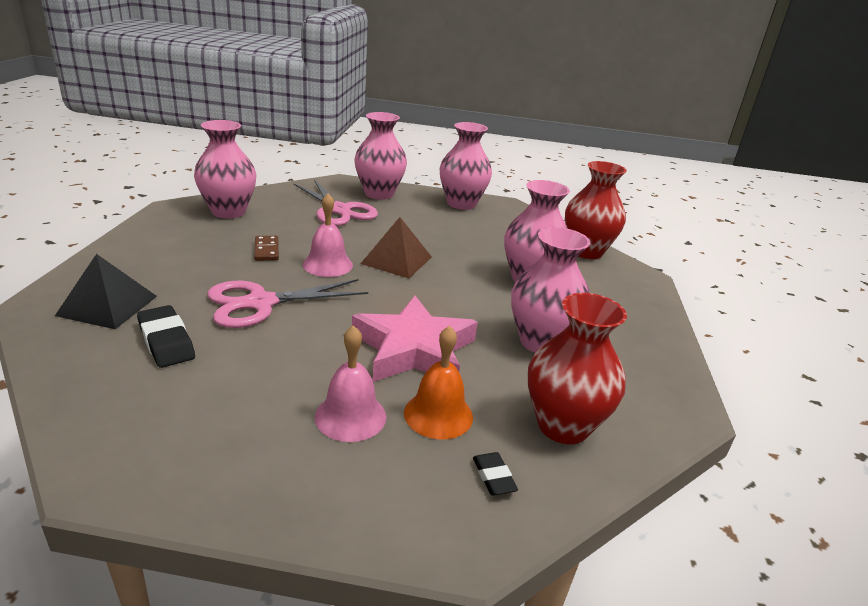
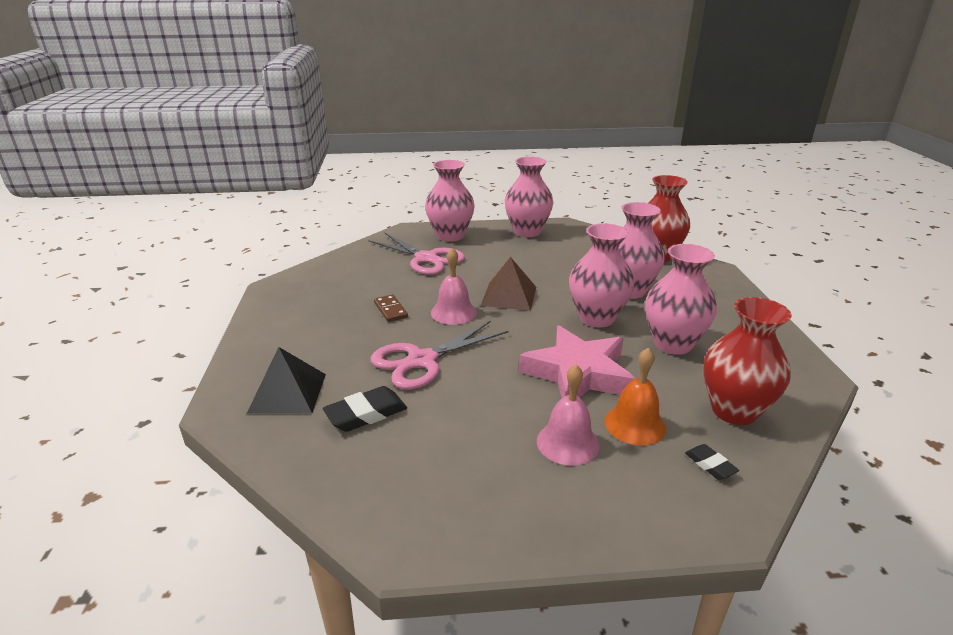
camera: 10 degrees left, 0 degrees up
black eraser [137,305,195,368] -> black eraser turned 75 degrees counterclockwise [323,386,407,432]
pink vase [194,120,256,219] -> pink vase moved to [569,224,634,327]

